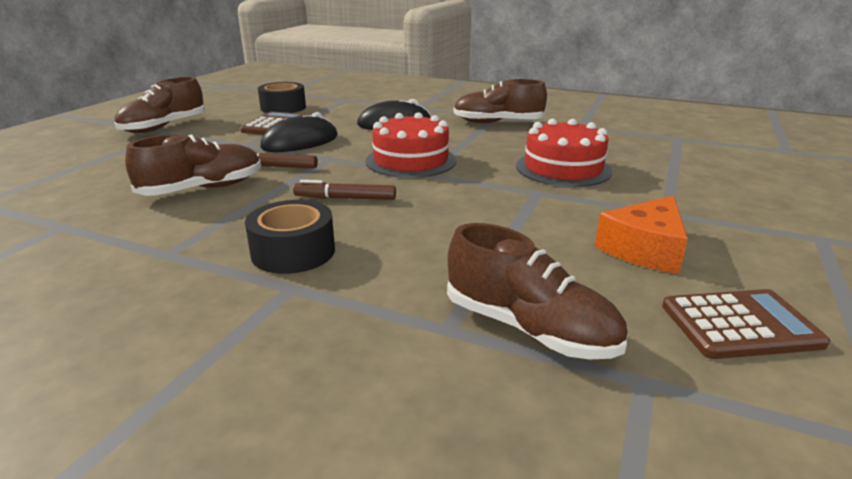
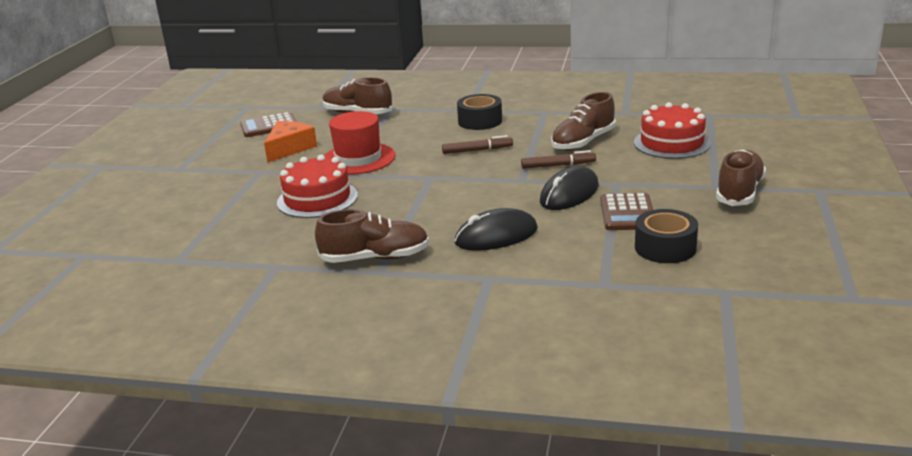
camera: 170 degrees right, 0 degrees up
red cake [365,112,457,178] -> red cake moved to [634,102,711,159]
none -> red hat [324,111,396,175]

